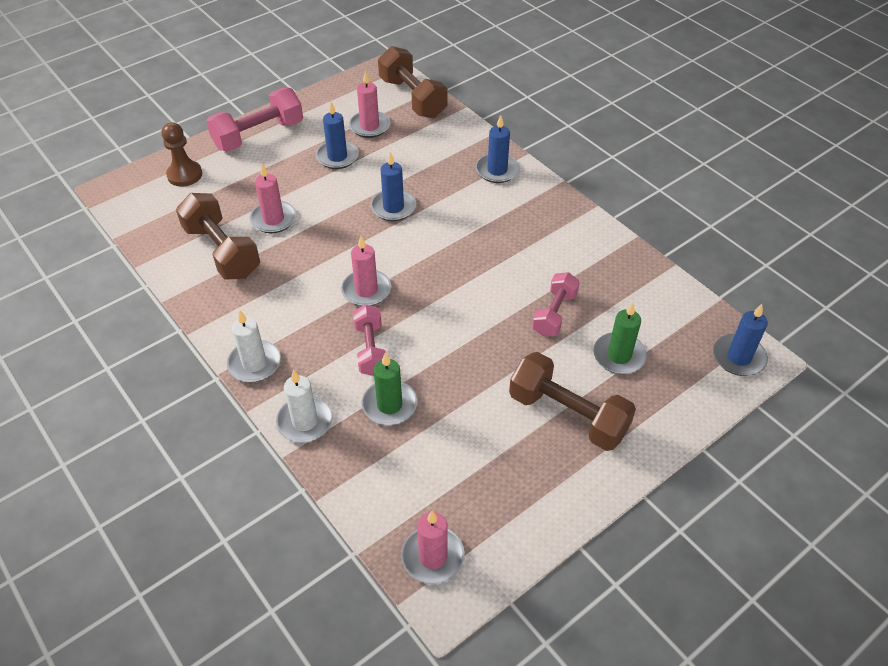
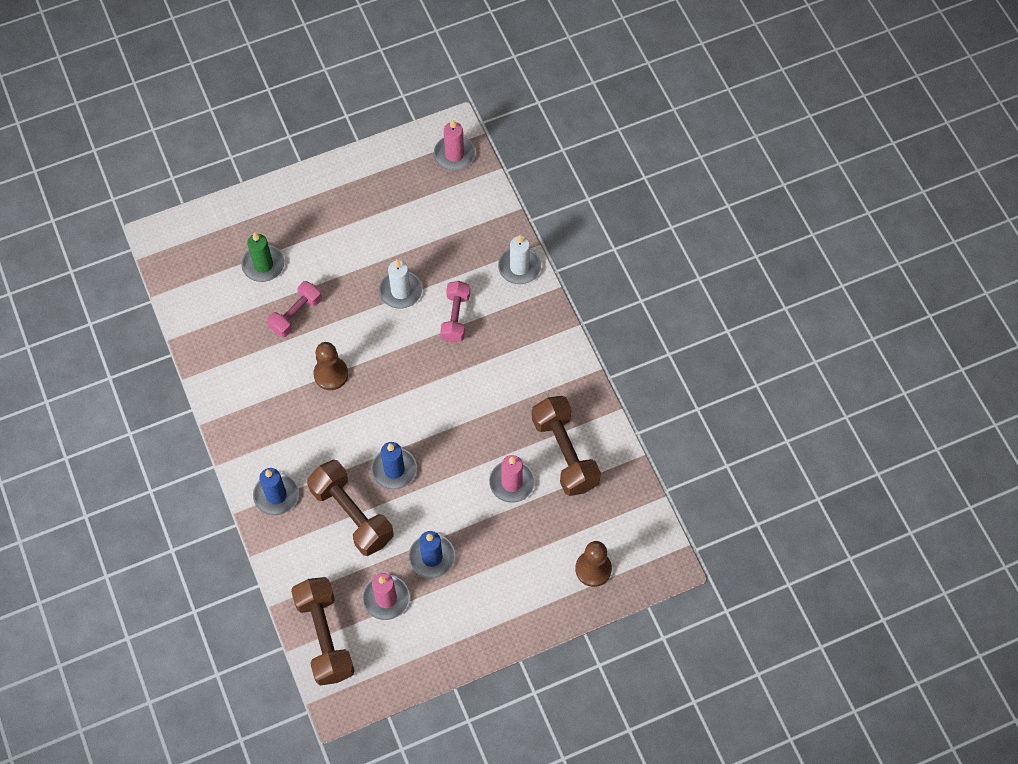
camera: 165 degrees left, 15 degrees up
pink dumbbell [206,88,303,152] -> none
white candle [227,310,281,382] -> white candle moved to [379,259,422,309]
pink candle [341,236,391,306] -> none
green candle [362,352,417,425] -> none
brown dumbbell [509,352,636,451] -> brown dumbbell moved to [307,460,394,556]
blue candle [713,304,768,376] -> none
none -> brown pawn [313,342,348,390]

